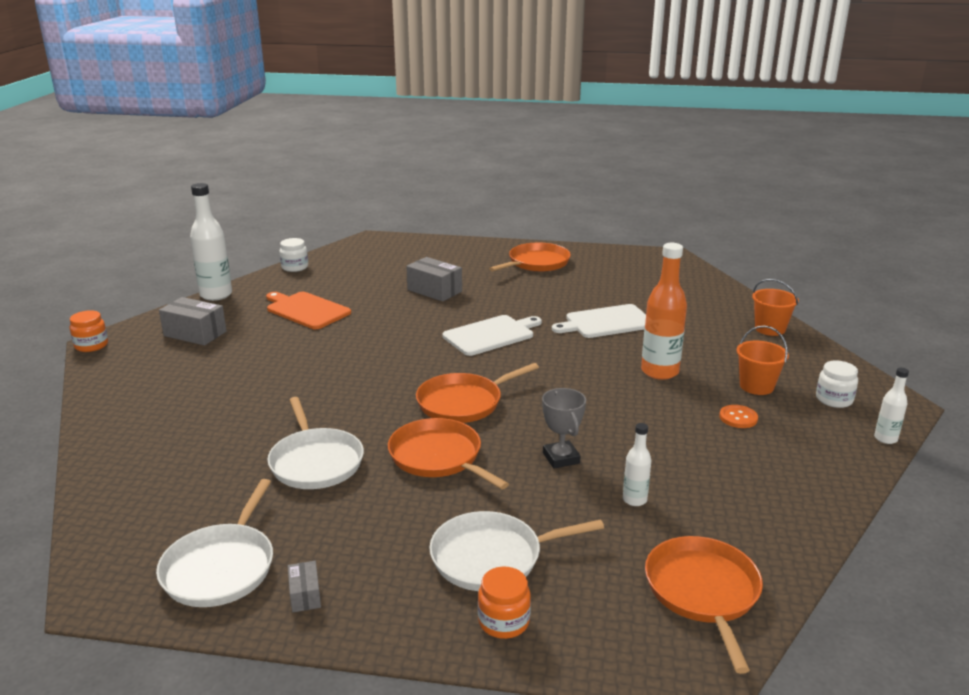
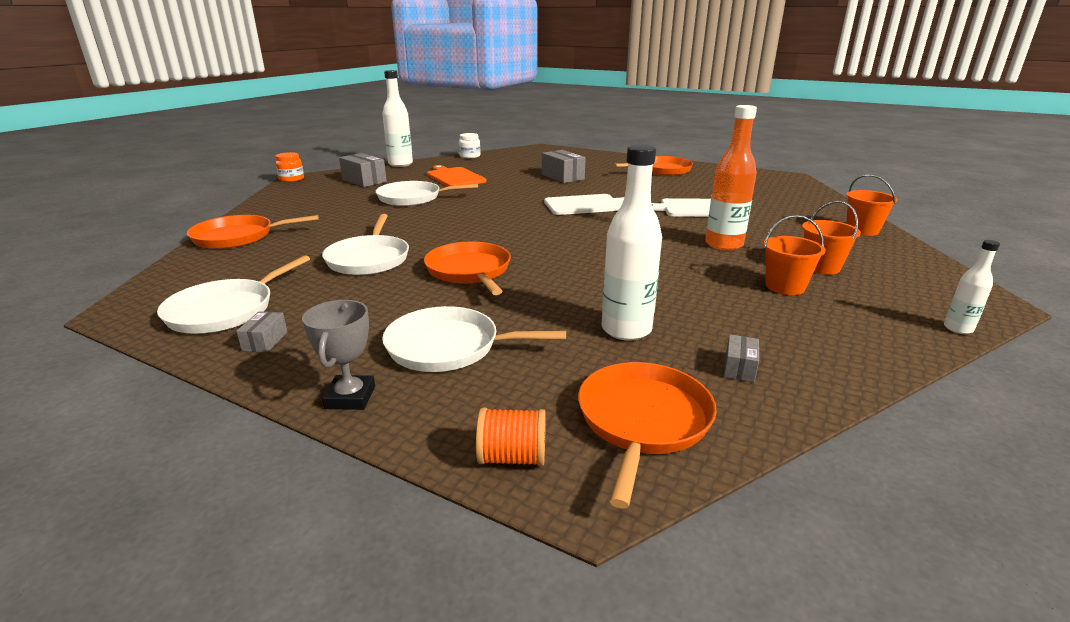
camera: 20 degrees right, 0 degrees up
orange pan [416,363,539,423] -> orange pan moved to [187,215,319,249]
orange jar [478,567,531,639] -> none
grey trophy [542,388,586,469] -> grey trophy moved to [302,300,375,410]
white bottle [623,423,651,506] -> white bottle [602,144,662,341], size x1.94
orange button [719,405,758,428] -> orange bucket [764,215,826,295]
white jar [816,360,858,408] -> none
none -> white pan [376,181,478,206]
none -> orange spool [476,407,546,466]
none -> grey box [724,334,759,382]

